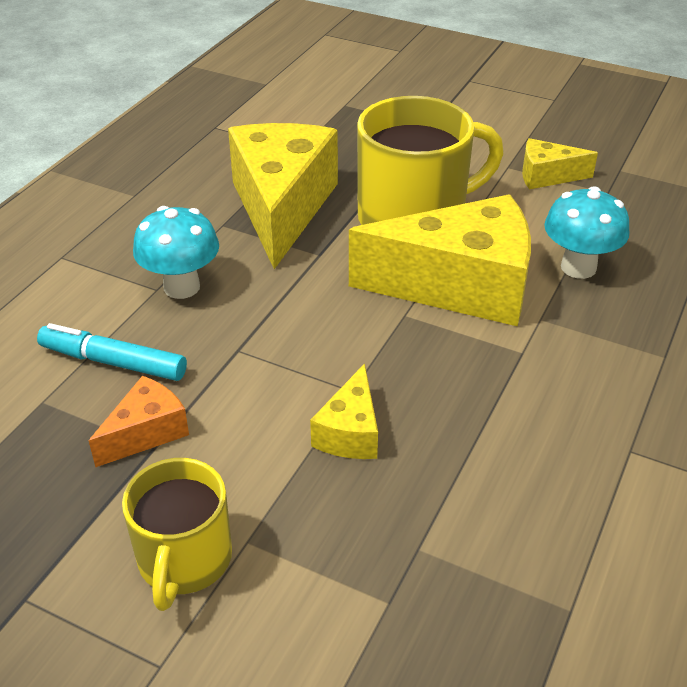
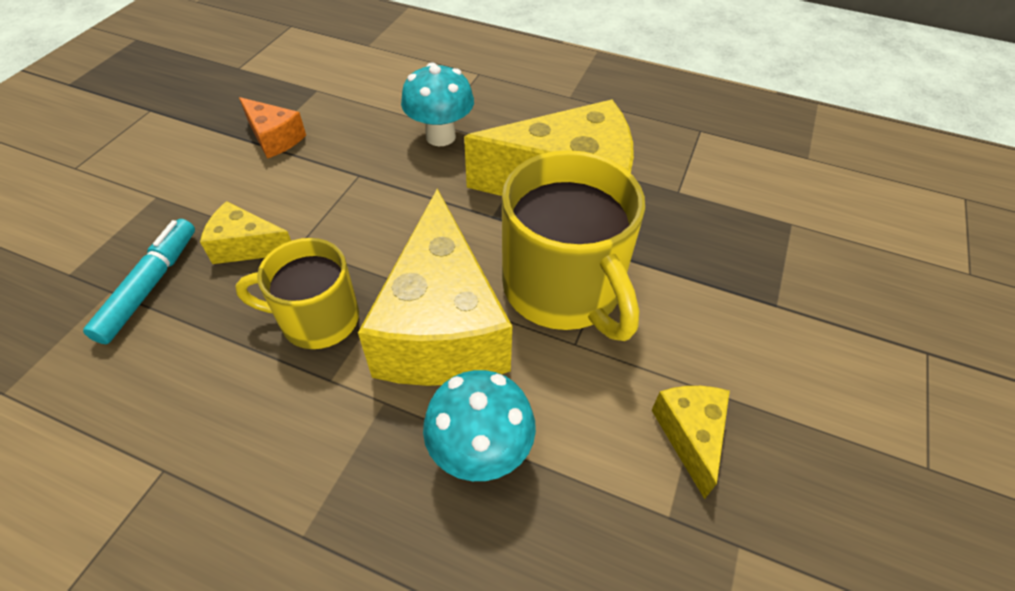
camera: 85 degrees right, 10 degrees up
turquoise marker [37,323,187,381] -> turquoise marker moved to [83,219,195,344]
yellow mug [122,458,232,611] -> yellow mug moved to [235,238,359,349]

